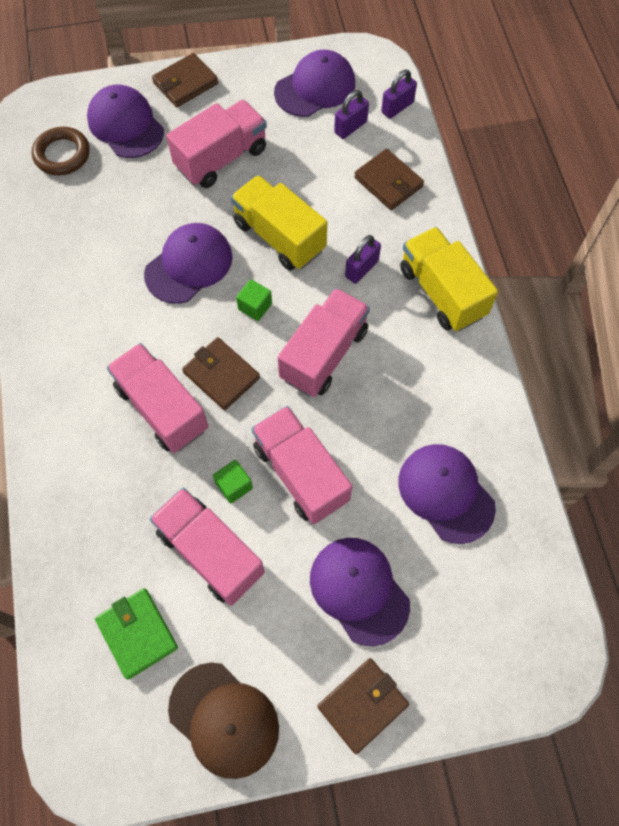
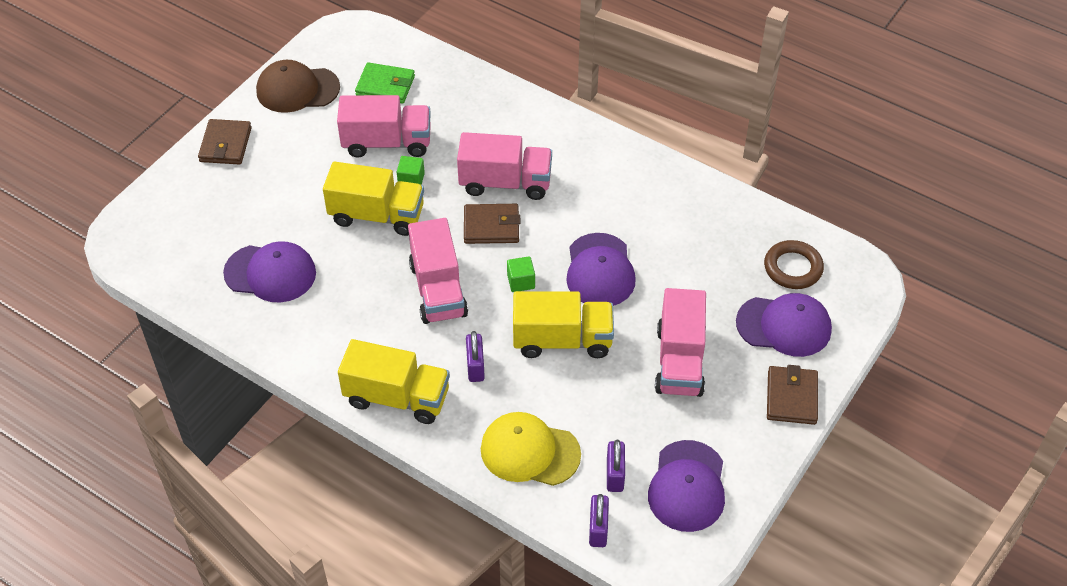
camera: 135 degrees right, 15 degrees down
pink truck [252,406,352,524] -> yellow truck [323,161,424,236]
purple cap [310,538,410,646] -> none
brown wallet [354,149,424,210] -> yellow cap [481,412,581,486]

